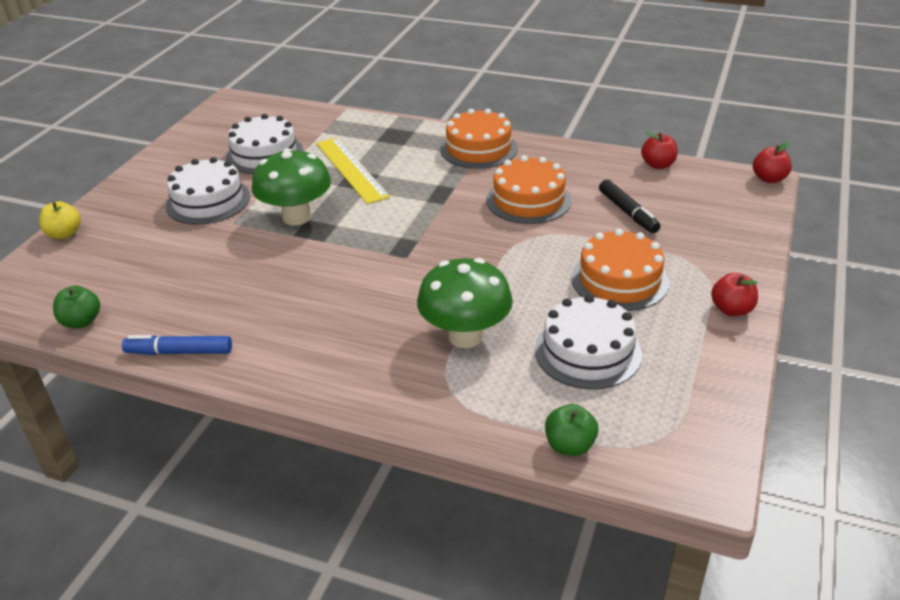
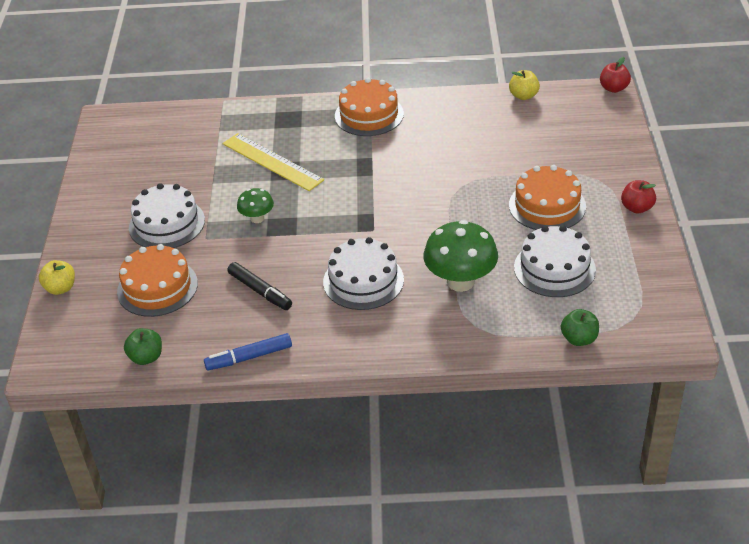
camera: 20 degrees left, 5 degrees up
white cake [226,114,303,174] -> white cake moved to [323,237,404,310]
green mushroom [252,148,331,225] -> green mushroom [237,188,274,223], size x0.54
orange cake [486,155,571,224] -> orange cake moved to [117,244,198,317]
black marker [599,179,660,233] -> black marker moved to [228,262,292,310]
red apple [641,132,678,169] -> yellow apple [509,70,540,100]

